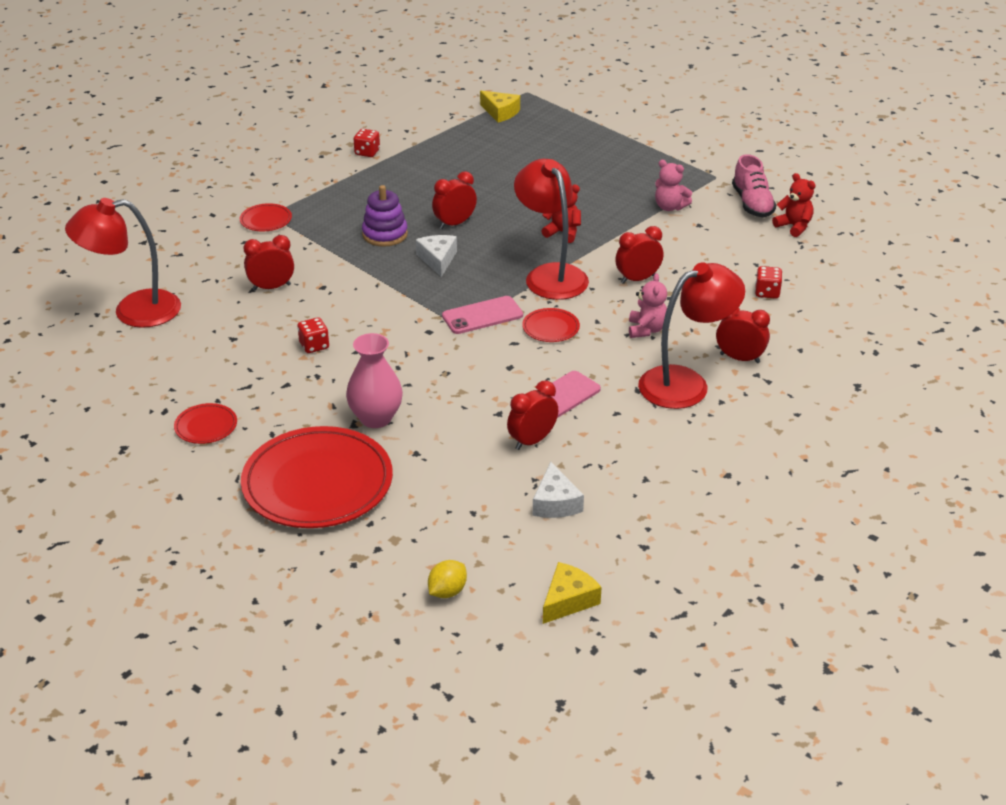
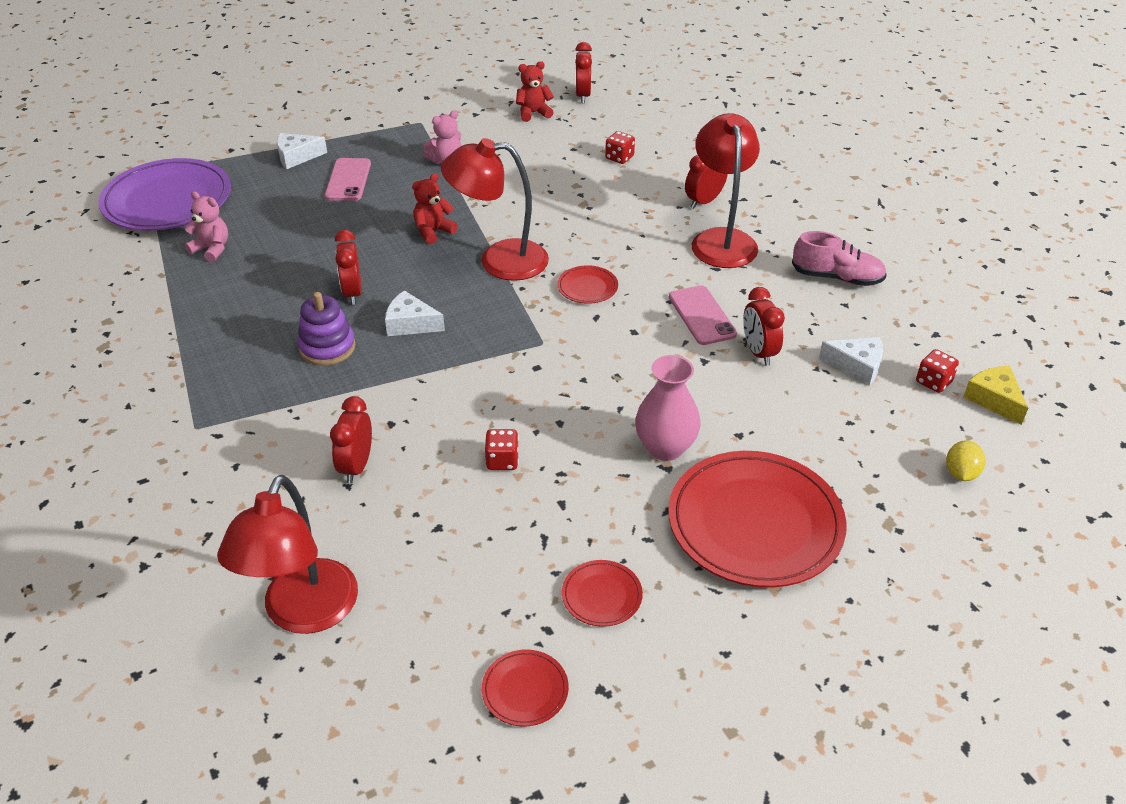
camera: 65 degrees left, 5 degrees up
red plate [240,203,292,231] -> red plate moved to [482,649,569,726]
red dice [354,129,380,157] -> red dice moved to [916,349,959,393]
yellow lemon [428,560,467,598] -> yellow lemon turned 45 degrees clockwise [946,440,986,481]
pink phone [442,296,523,334] -> pink phone moved to [325,158,371,201]
yellow cheese [480,91,520,122] -> purple plate [98,158,231,231]
red clock [615,226,664,284] -> red clock moved to [575,42,592,103]
pink teddy bear [629,273,667,338] -> pink teddy bear moved to [185,191,228,262]
pink shoe [732,154,776,218] -> pink shoe moved to [792,231,887,286]
none -> white cheese [277,133,327,169]

